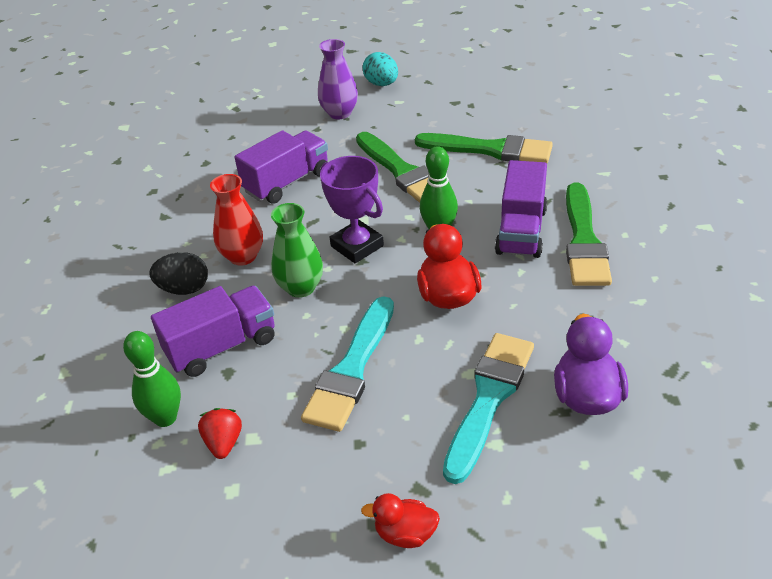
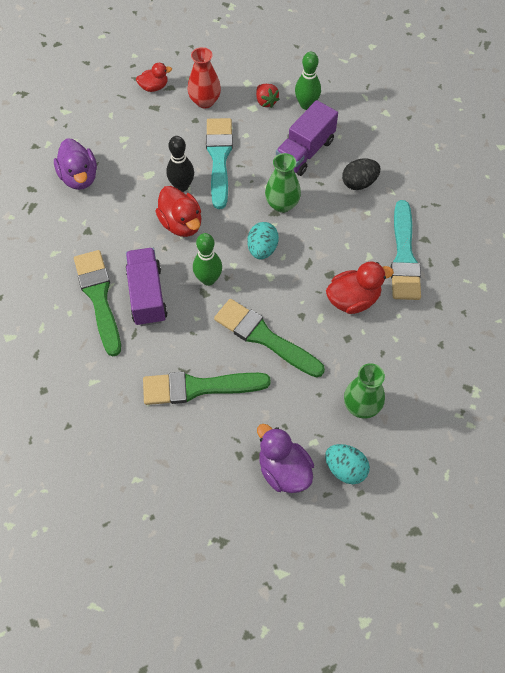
camera: 155 degrees right, 20 degrees up
red vase [210,174,263,266] -> red vase moved to [188,47,221,108]
purple truck [235,130,328,204] -> red duck [326,261,394,314]
purple vase [318,39,358,119] -> green vase [344,363,385,419]
purple trophy [320,156,384,263] -> turquoise egg [247,222,279,259]
turquoise brush [443,333,534,484] -> turquoise brush moved to [391,200,421,300]
none -> black bowling pin [166,136,194,192]
none -> purple duck [257,424,314,493]

